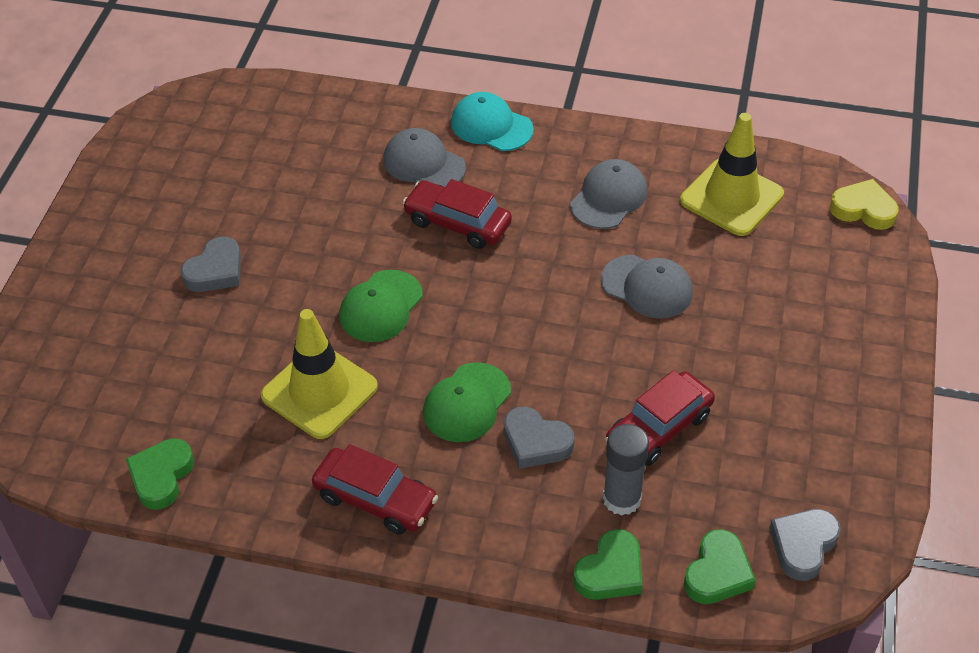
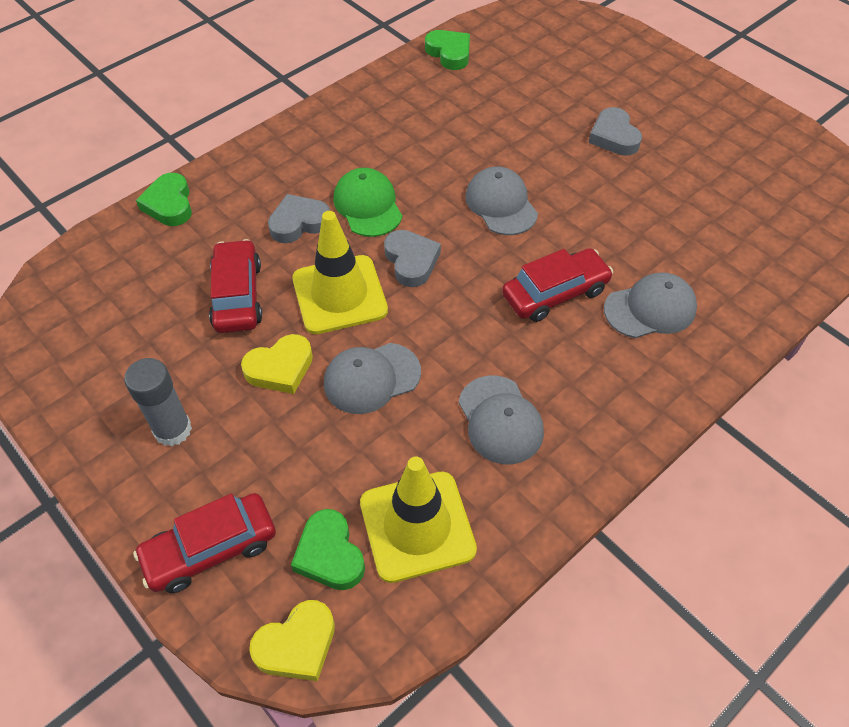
camera: 125 degrees right, 5 degrees up
yellow traffic cone [261,309,378,439] -> yellow traffic cone moved to [292,211,388,334]
red car [312,444,438,535] -> red car moved to [133,493,276,593]
green cap [339,270,423,342] -> grey cap [465,166,538,235]
turquoise cap [451,92,534,151] -> none
grey glue stick [603,424,649,516] -> grey glue stick moved to [124,358,192,446]
green heart [684,529,756,604] -> green heart moved to [291,509,365,590]
grey heart [769,509,841,581] -> grey heart moved to [384,230,441,287]
none -> yellow heart [241,334,313,394]

